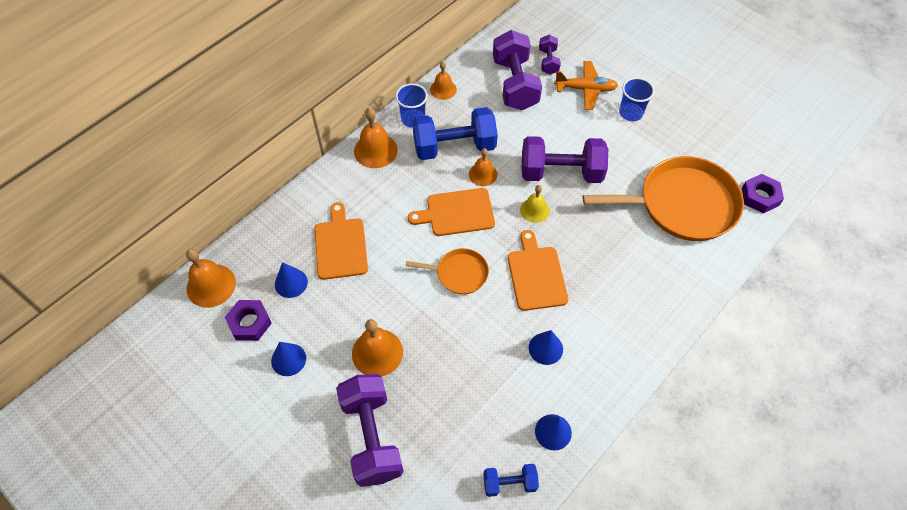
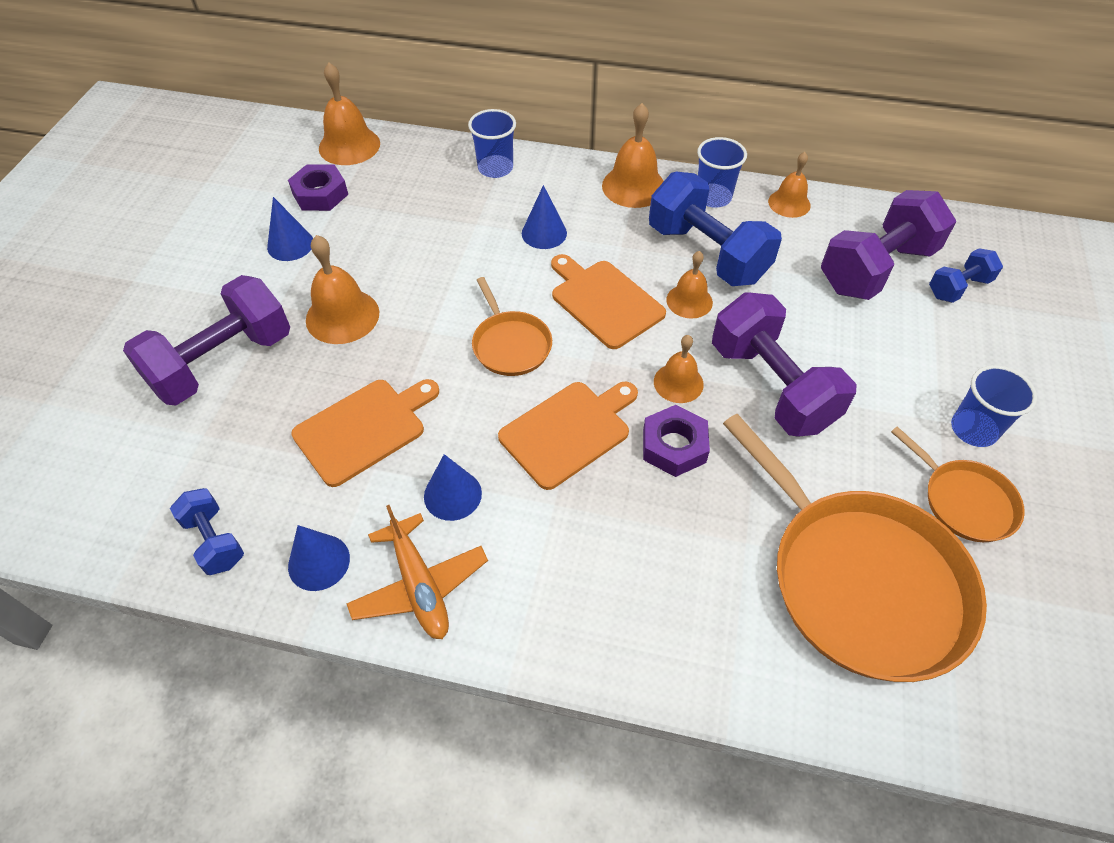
camera: 60 degrees right, 5 degrees down
blue cone [275,262,308,298] -> blue cone moved to [522,185,567,249]
orange cutting board [315,202,368,280] -> orange cutting board moved to [291,379,439,487]
yellow bell [520,185,550,223] -> orange bell [654,335,704,403]
purple dumbbell [539,35,561,75] -> blue dumbbell [929,248,1003,303]
orange plane [554,61,618,110] -> orange plane moved to [347,505,488,639]
purple nut [742,174,784,213] -> purple nut moved to [643,405,710,477]
none -> blue cup [468,109,516,178]
none -> orange pan [891,426,1025,542]

